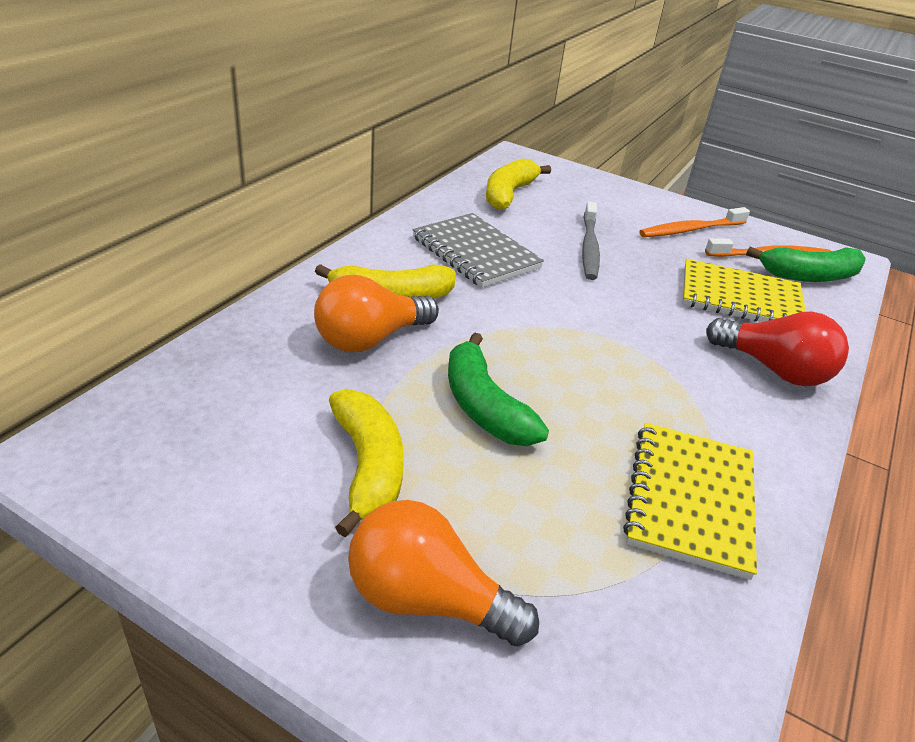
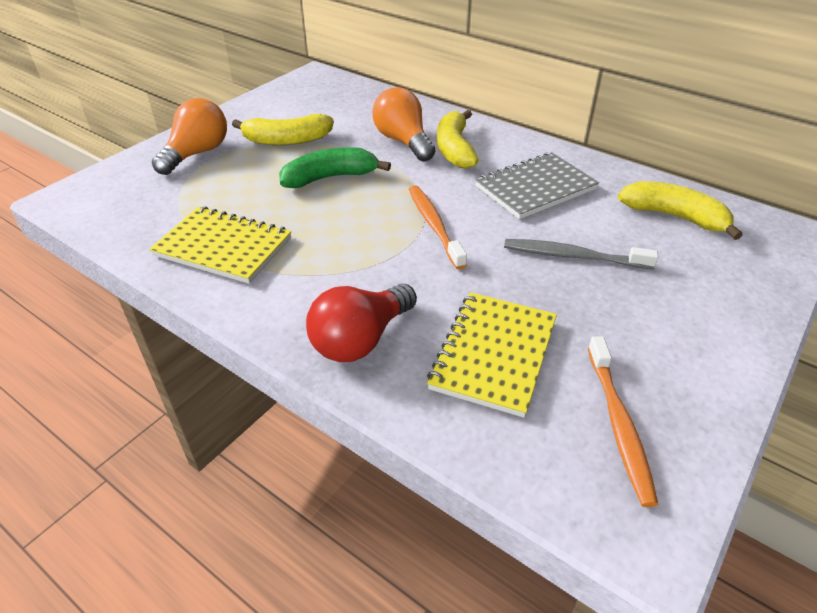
camera: 100 degrees right, 5 degrees up
orange toothbrush [639,207,750,237] -> orange toothbrush moved to [409,185,467,270]
green banana [746,247,865,282] -> none

